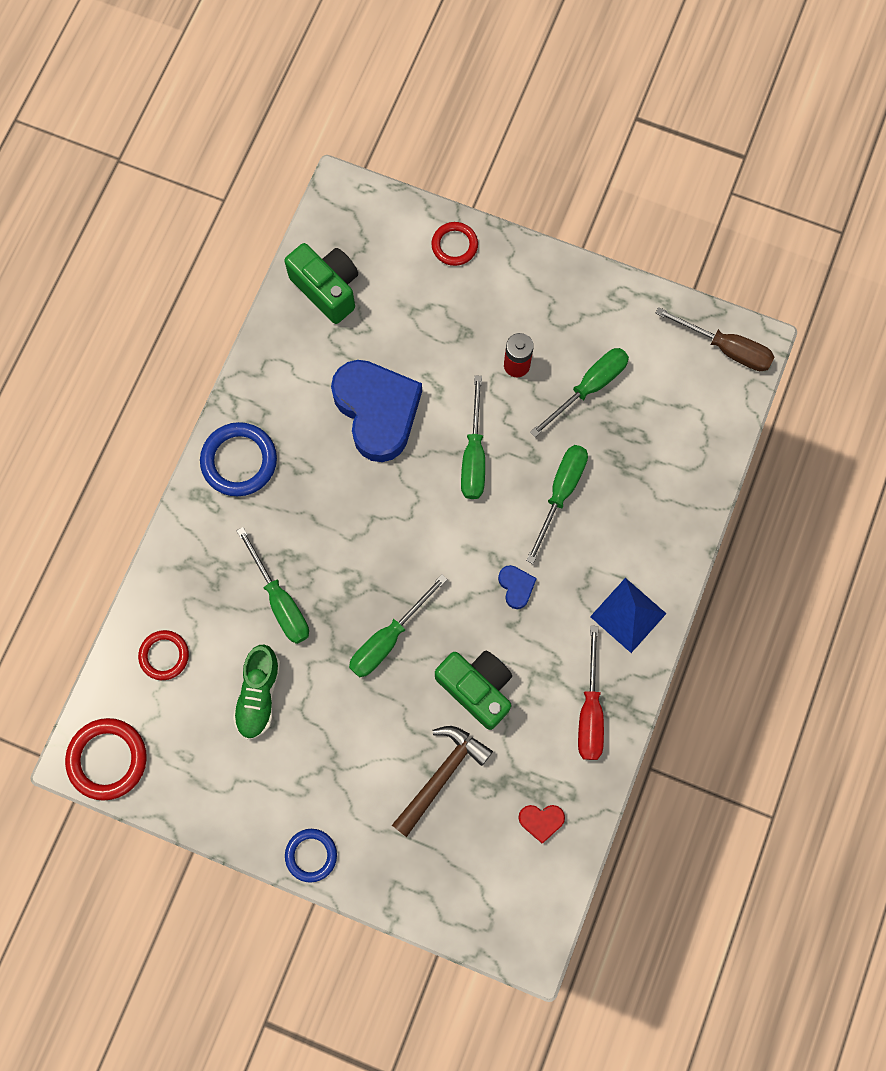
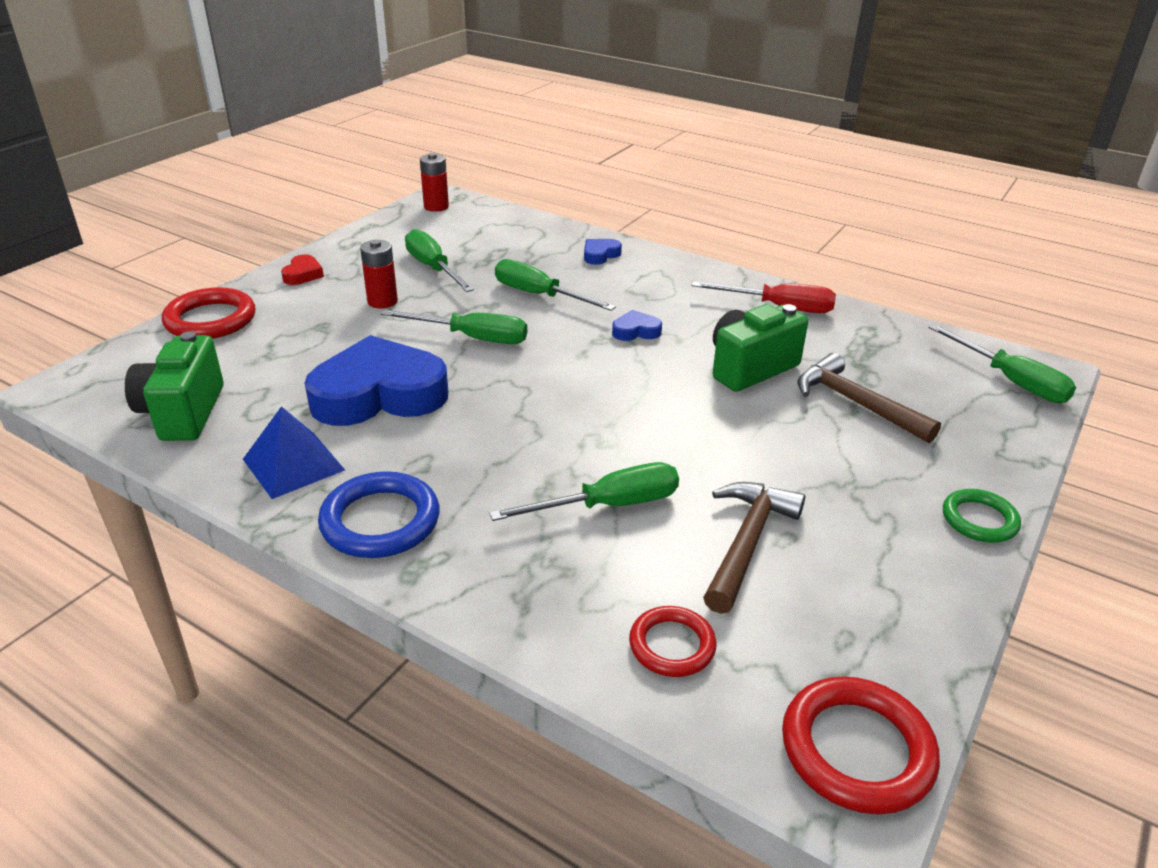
camera: 80 degrees left, 40 degrees down
green shoe [233,644,281,740] -> brown hammer [703,482,805,614]
green camera [284,243,358,324] -> green camera turned 60 degrees counterclockwise [125,331,224,441]
blue ring [285,829,337,883] -> green ring [943,489,1021,543]
green screwdriver [349,574,448,678] -> green screwdriver moved to [928,324,1076,403]
red ring [431,222,478,266] -> red ring [162,287,255,339], size x1.58
red heart [518,805,565,844] -> red heart moved to [281,255,324,285]
blue pyramid [590,578,667,653] -> blue pyramid moved to [243,406,345,499]
brown screwdriver [655,307,774,371] -> red battery [420,153,449,212]
none -> blue heart [584,239,622,265]

